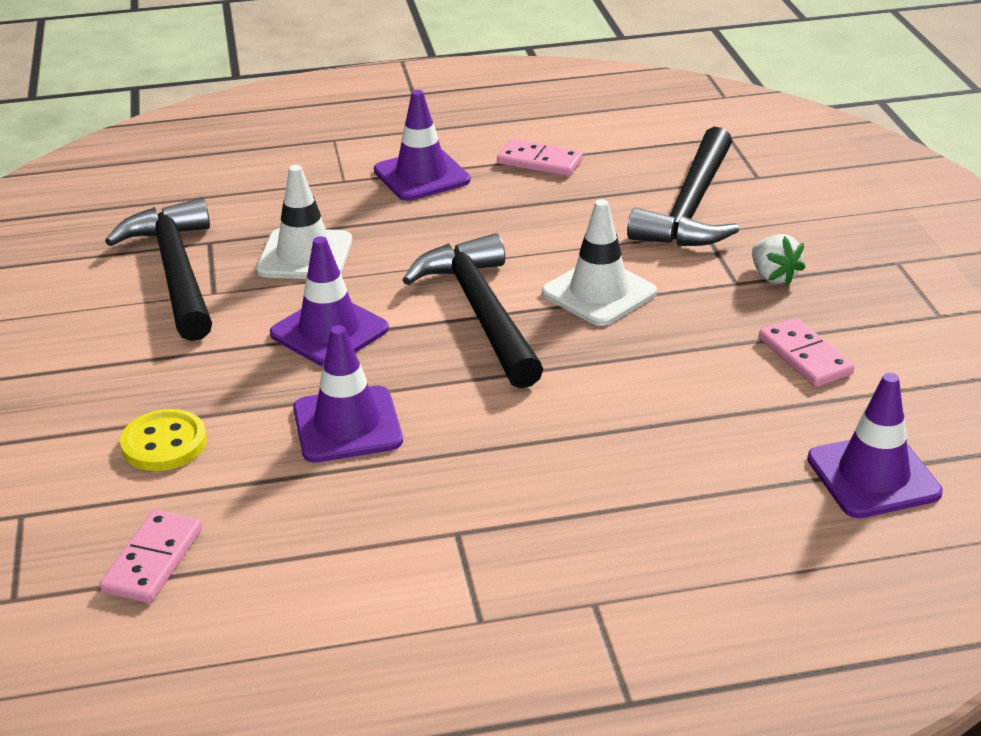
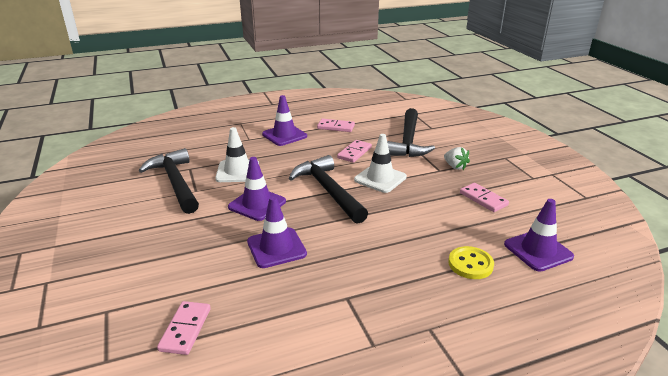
camera: 10 degrees left, 5 degrees down
yellow button [120,409,207,471] -> yellow button moved to [449,246,494,279]
none -> pink domino [337,140,372,163]

